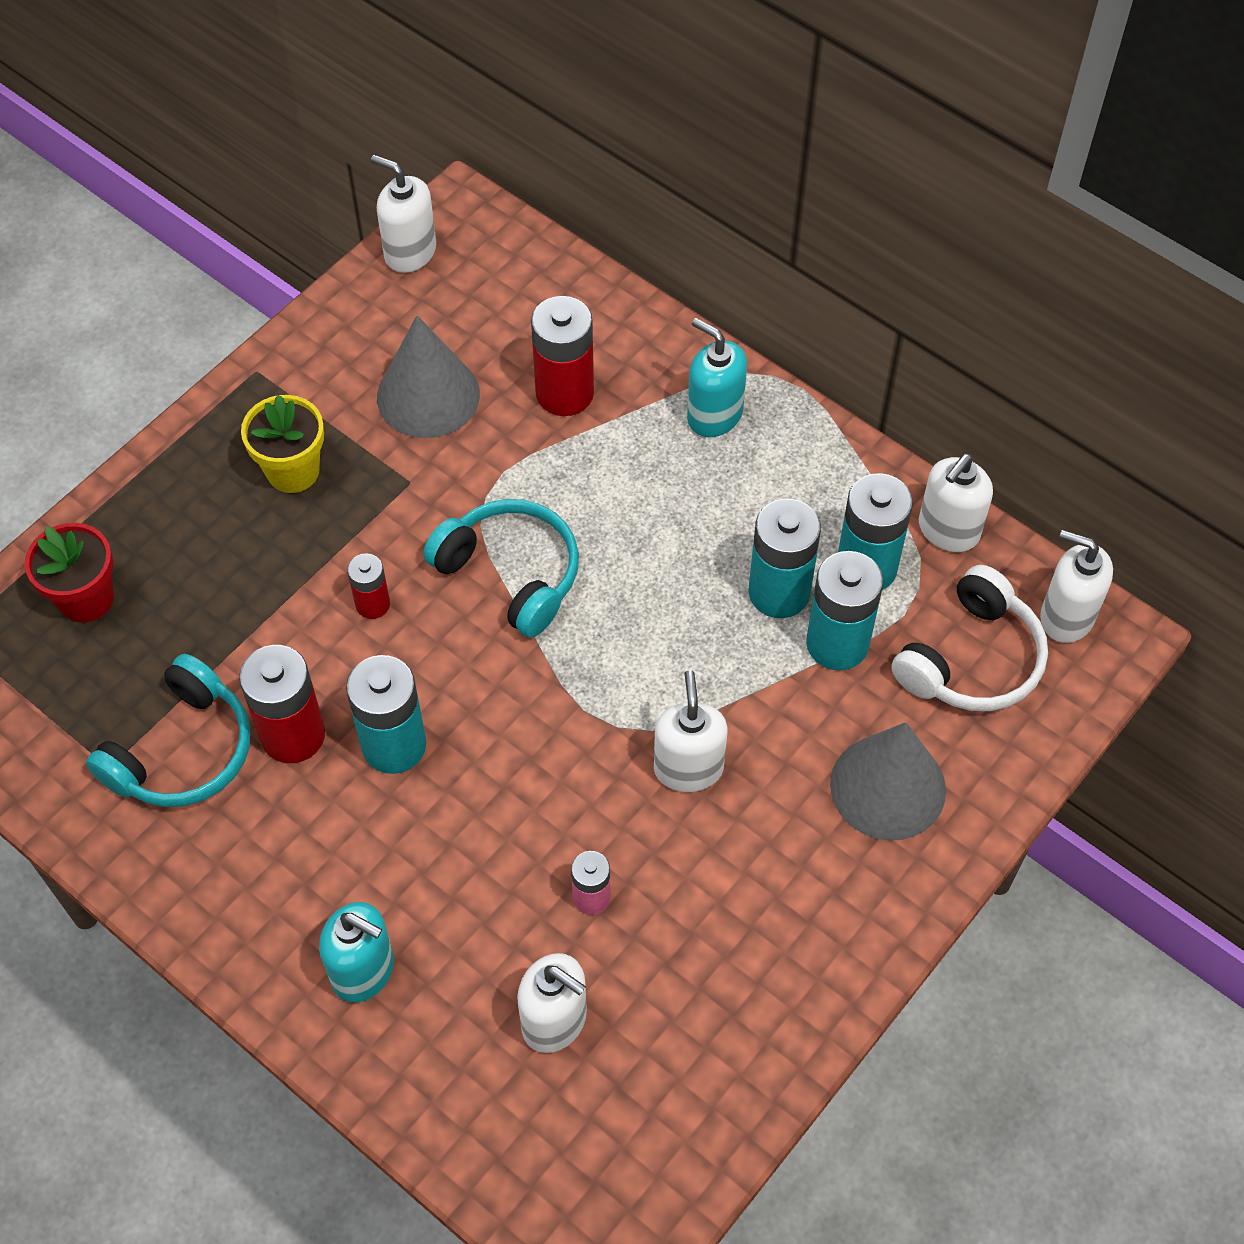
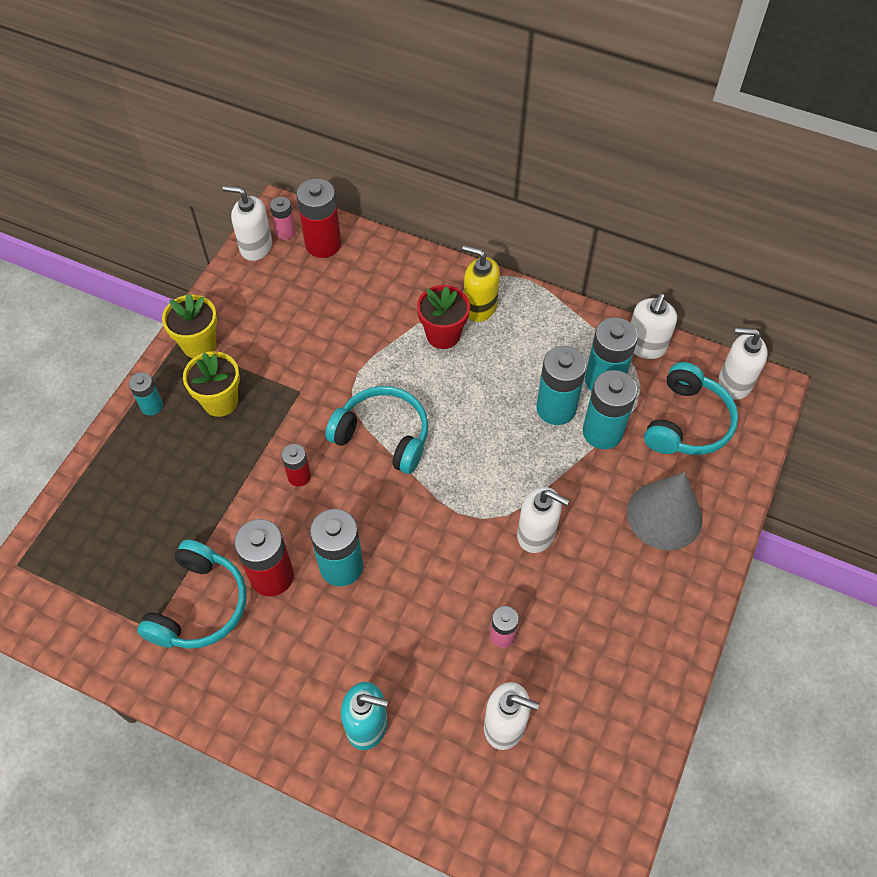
camera: 15 degrees left, 0 degrees up
red flower pot [25,523,114,623] -> red flower pot moved to [417,285,470,349]
grey cone [377,315,480,438] -> none
red battery [531,296,594,416] -> red battery moved to [296,178,341,258]
white soap dispenser [654,670,728,792] -> white soap dispenser turned 135 degrees clockwise [517,487,569,553]
turquoise soap dispenser [687,318,747,437] -> yellow soap dispenser [462,245,500,322]
white headphones [891,565,1048,711] -> turquoise headphones [644,362,738,455]
none -> turquoise battery [129,372,163,415]
none -> yellow flower pot [162,294,217,358]
none -> pink battery [270,196,296,240]

